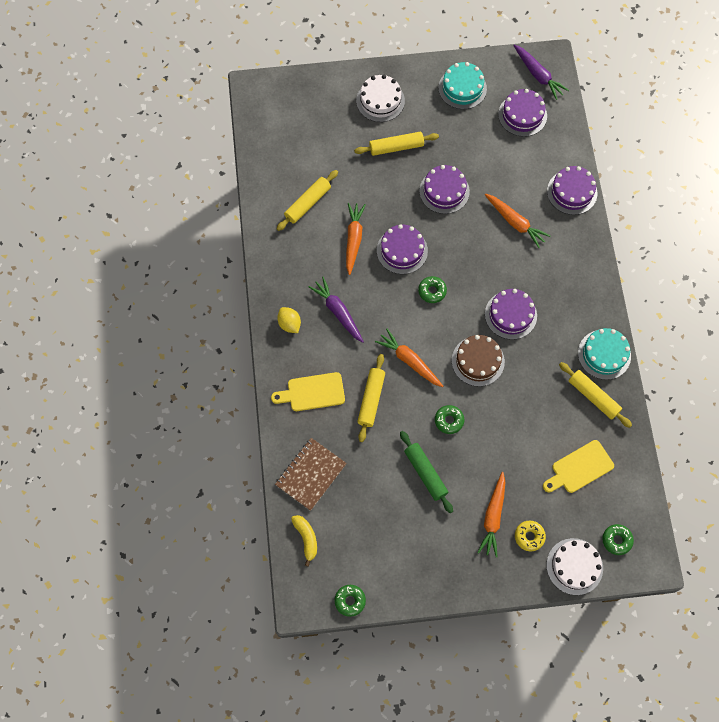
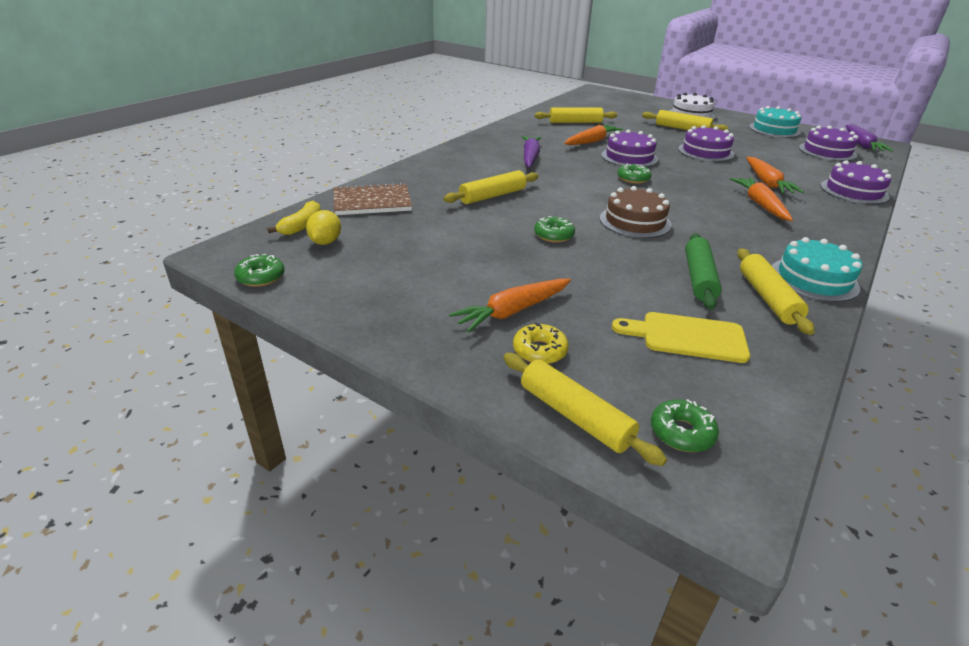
camera: 40 degrees right, 35 degrees down
yellow cutting board [271,372,345,411] -> none
yellow lemon [277,307,301,333] -> yellow lemon moved to [306,210,341,245]
orange carrot [375,329,443,387] -> orange carrot moved to [730,177,793,221]
green rolling pin [400,431,453,513] -> green rolling pin moved to [685,233,722,310]
purple cake [485,289,537,340] -> none
white cake [547,538,603,595] -> yellow rolling pin [503,353,667,466]

